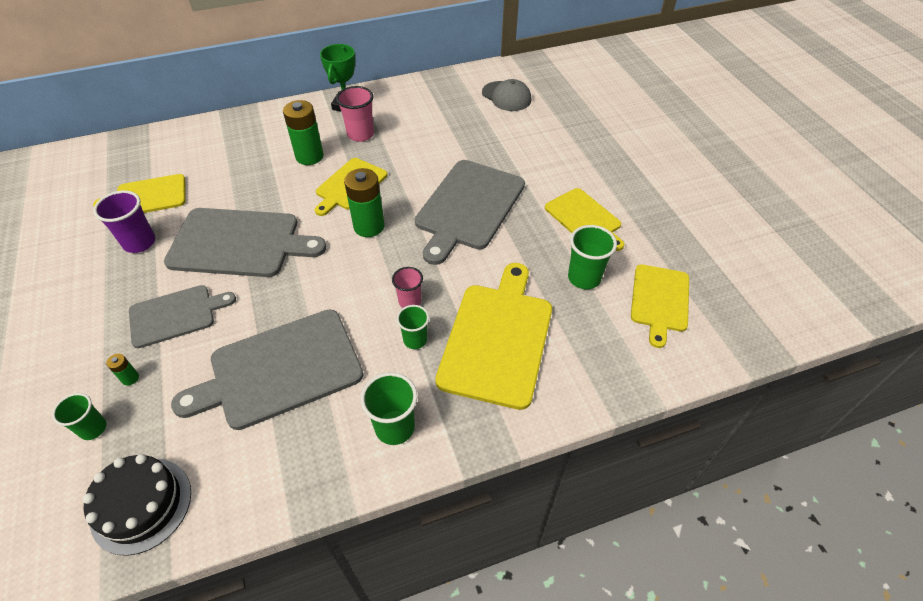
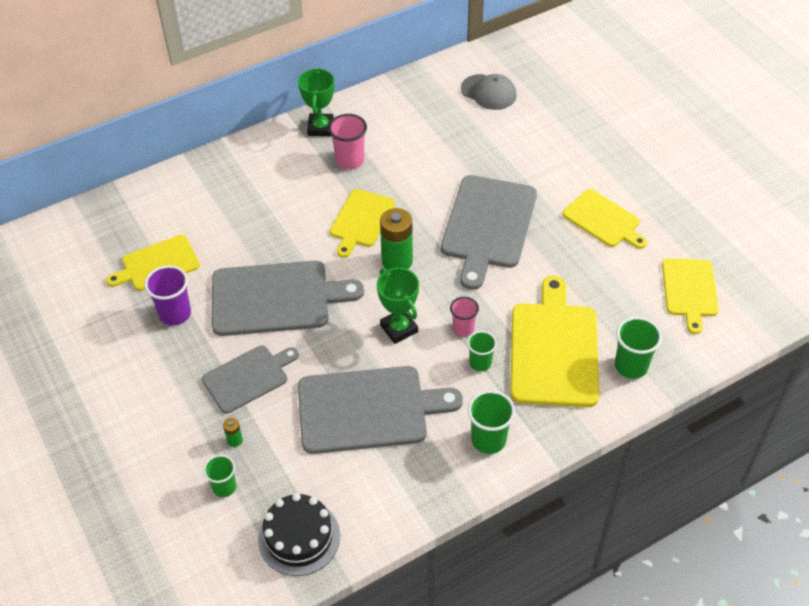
camera: 10 degrees left, 0 degrees up
grey cutting board [171,310,363,430] -> grey cutting board turned 150 degrees counterclockwise [298,366,463,454]
green battery [283,100,324,165] -> none
green cup [568,225,617,289] -> green cup moved to [615,317,662,379]
none -> green trophy [377,268,419,344]

